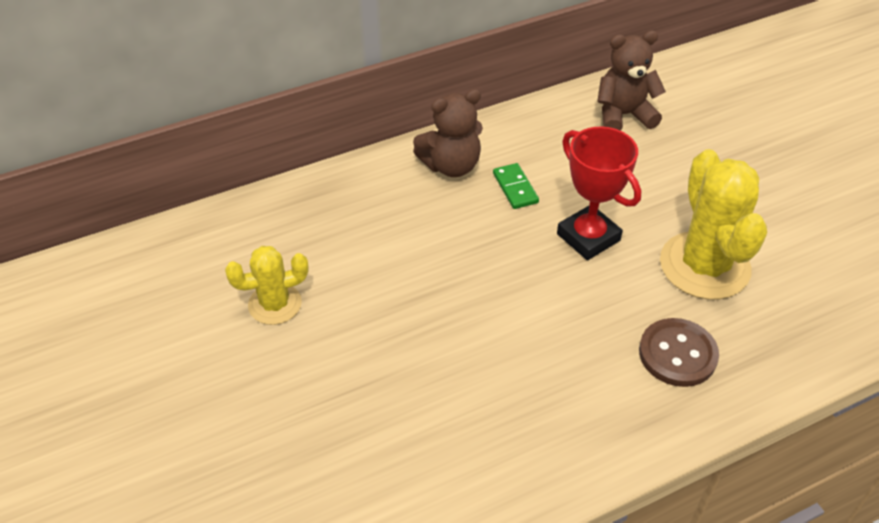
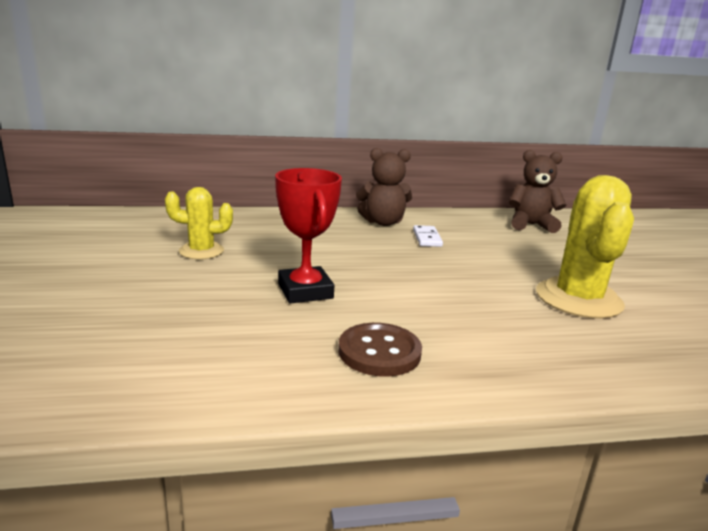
camera: 15 degrees right, 25 degrees down
green domino [493,163,539,209] -> white domino [413,225,443,247]
red trophy [557,126,641,260] -> red trophy moved to [275,168,342,304]
brown button [639,318,719,387] -> brown button moved to [338,323,422,377]

